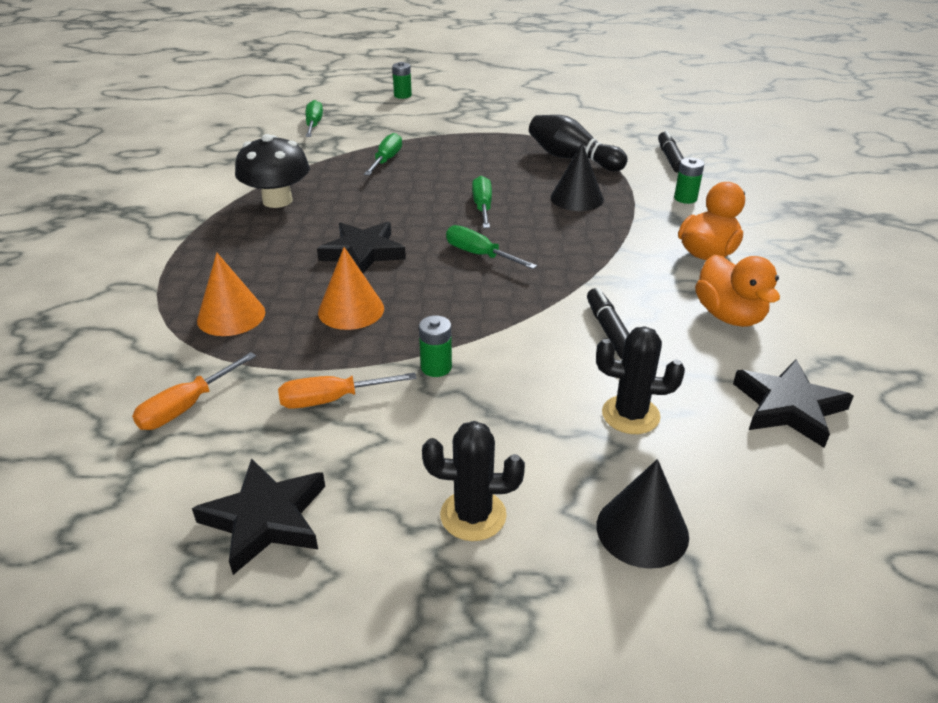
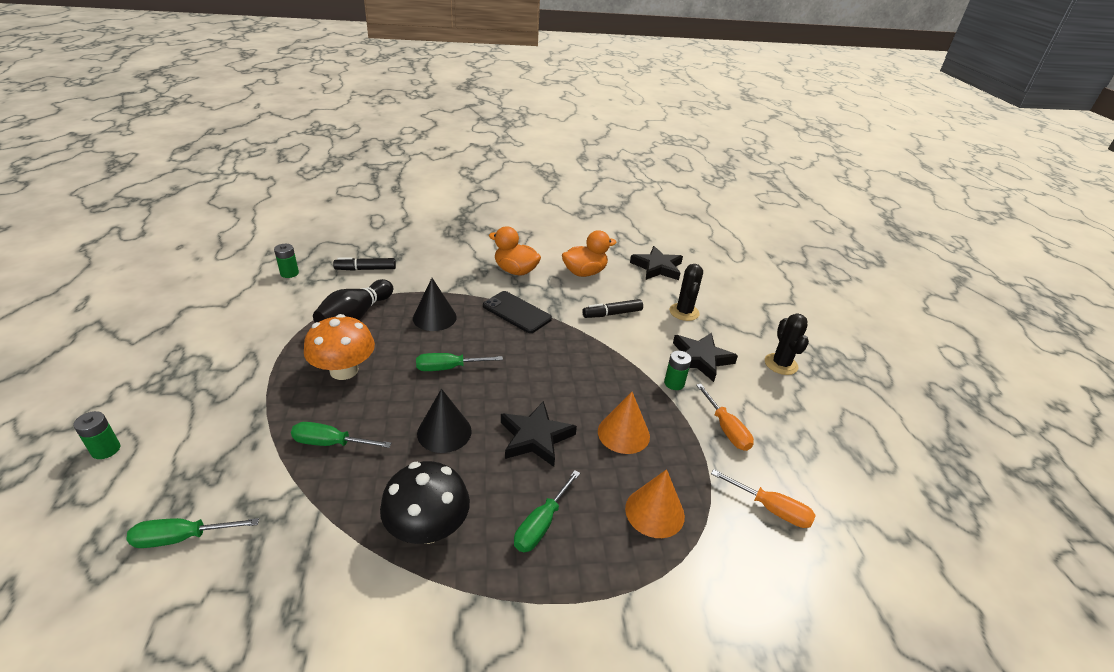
camera: 100 degrees left, 0 degrees up
black star [192,458,325,575] -> black star moved to [673,333,738,382]
green screwdriver [446,225,537,269] -> green screwdriver moved to [514,470,580,552]
black cone [597,459,689,569] -> black cone moved to [417,389,472,453]
green battery [674,158,704,204] -> green battery moved to [274,244,299,278]
none -> orange mushroom [304,314,375,380]
none -> black phone [483,291,552,333]

